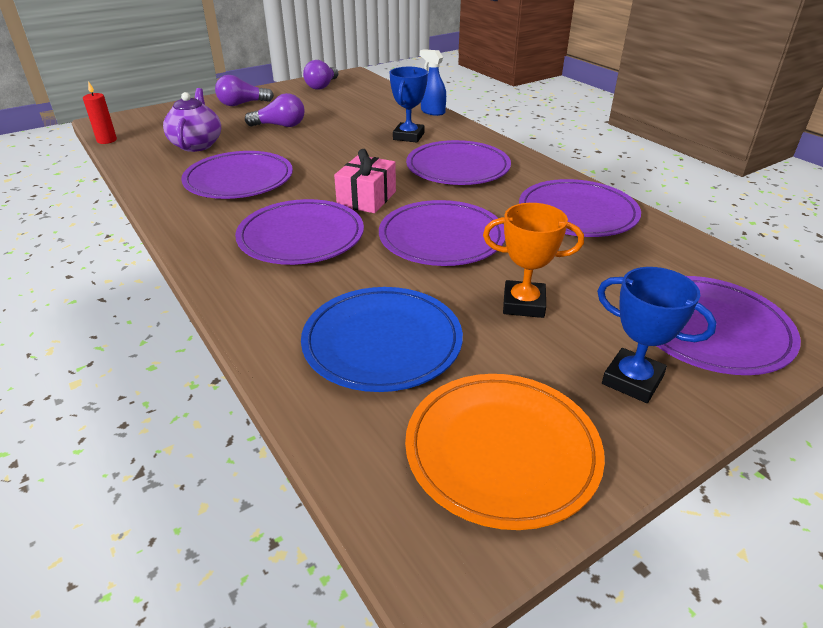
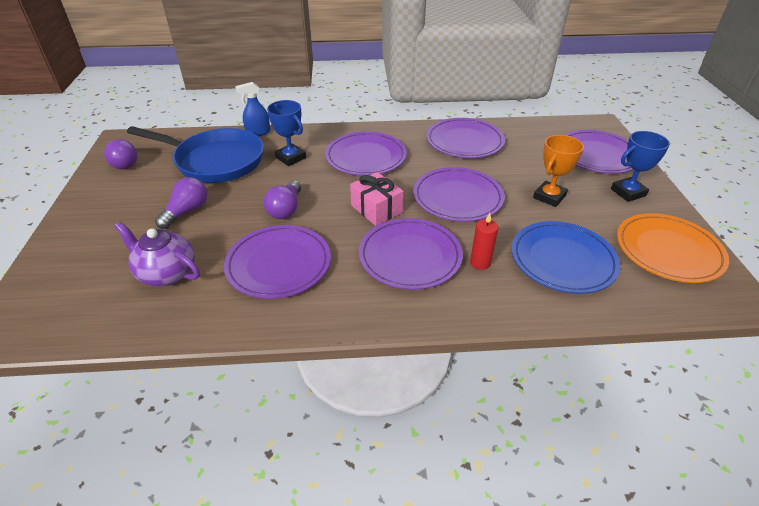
camera: 60 degrees left, 5 degrees up
red candle [83,81,117,144] -> red candle moved to [470,213,498,270]
purple light bulb [215,75,274,106] -> purple light bulb moved to [264,180,301,219]
none -> blue pan [127,126,264,183]

